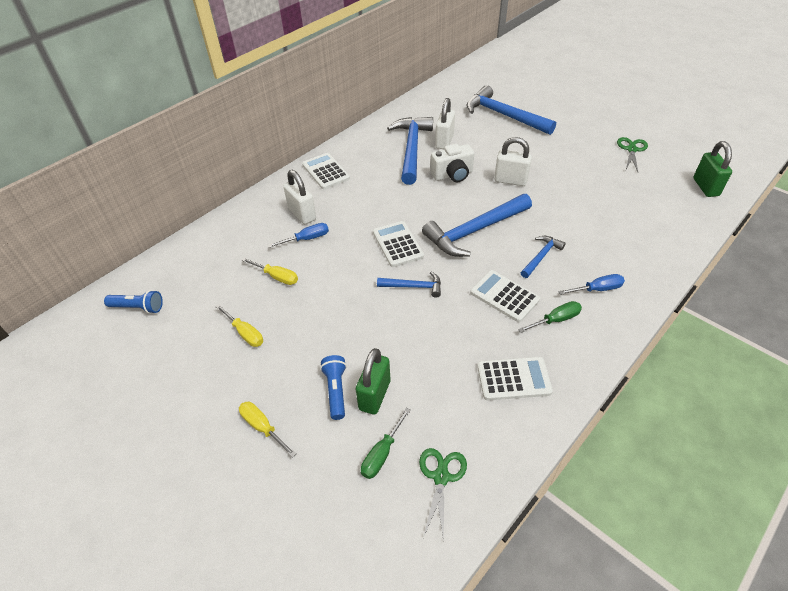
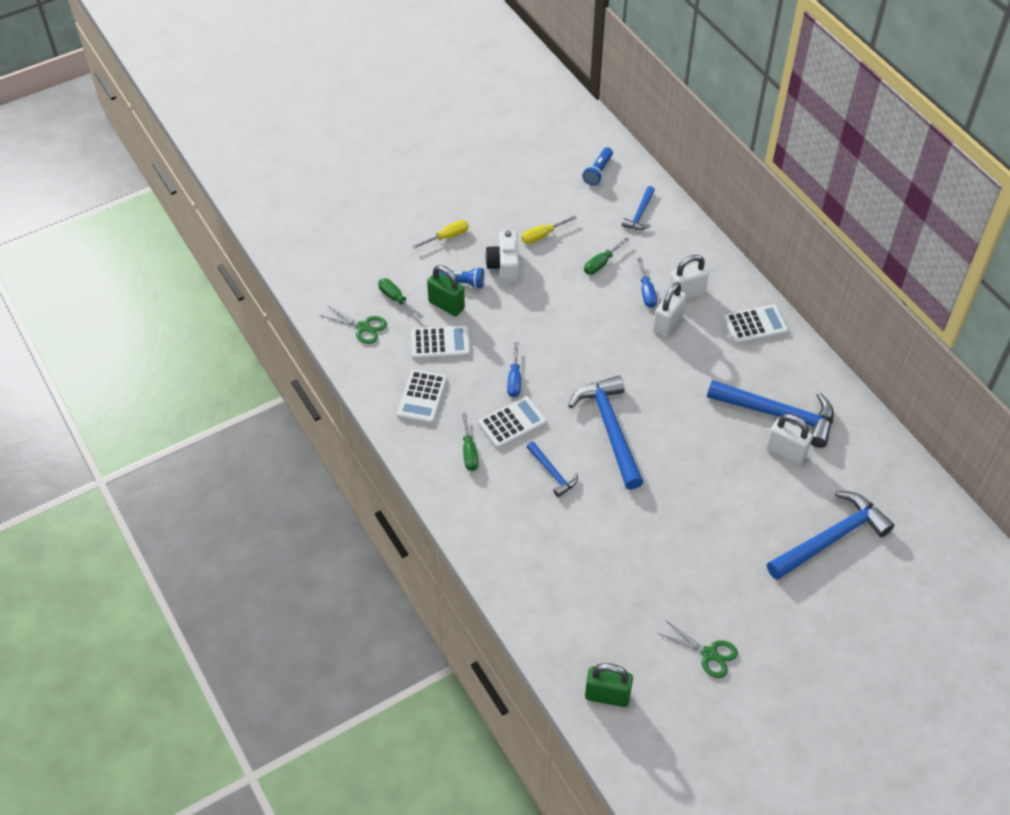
camera: 105 degrees right, 5 degrees up
yellow screwdriver [242,258,298,285] -> green screwdriver [584,237,630,275]
white calculator [373,221,424,267] -> white calculator moved to [411,326,470,360]
blue hammer [377,272,441,298] -> blue hammer moved to [622,186,655,230]
white camera [431,144,474,182] -> white camera moved to [485,230,519,283]
white padlock [494,137,532,186] -> white padlock moved to [653,282,686,337]
blue screwdriver [558,274,625,295] -> blue screwdriver moved to [507,342,521,397]

